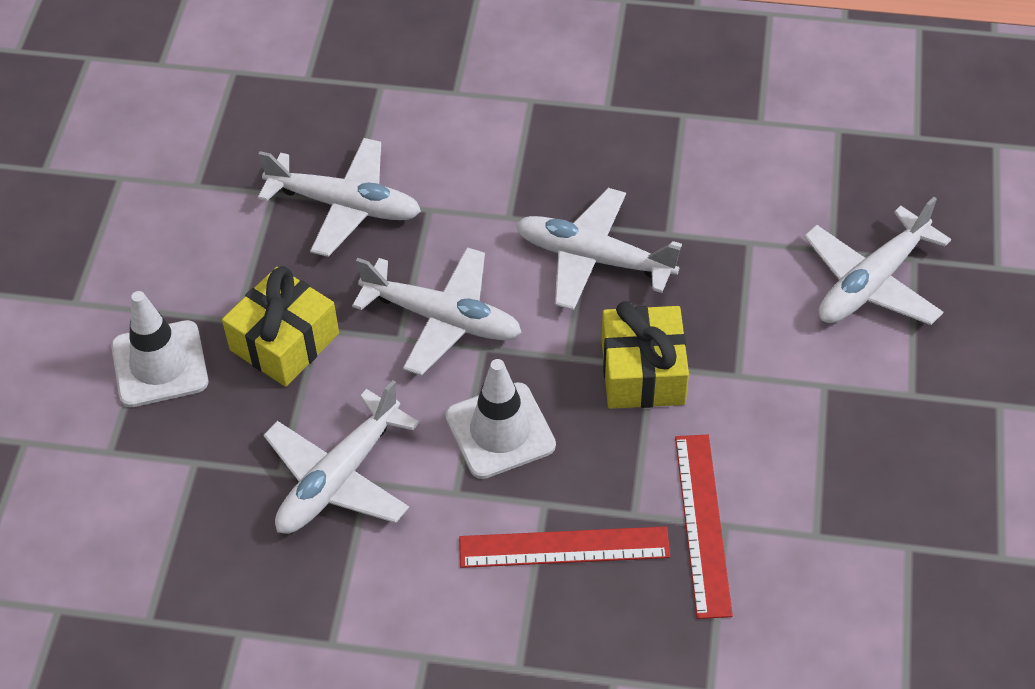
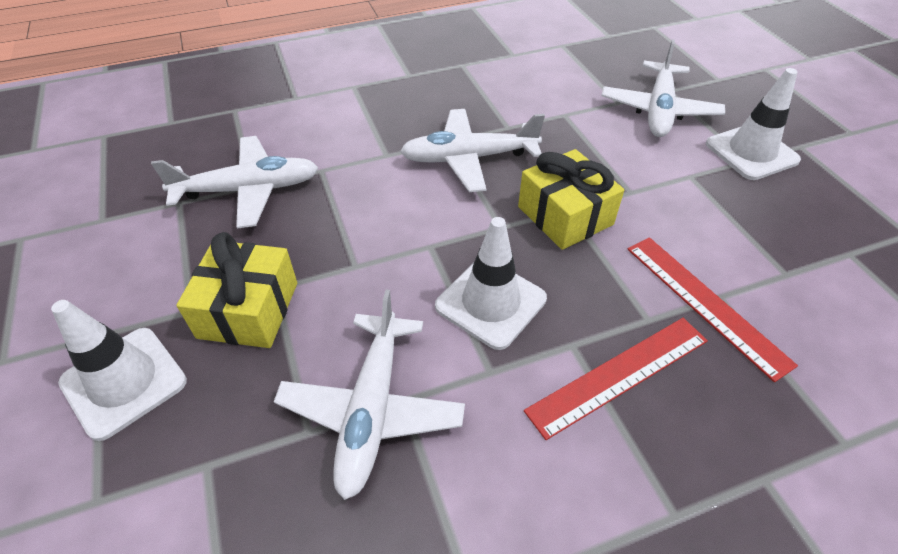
camera: 30 degrees left, 5 degrees down
white plane [352,247,522,376] -> none
none -> white traffic cone [706,68,801,180]

